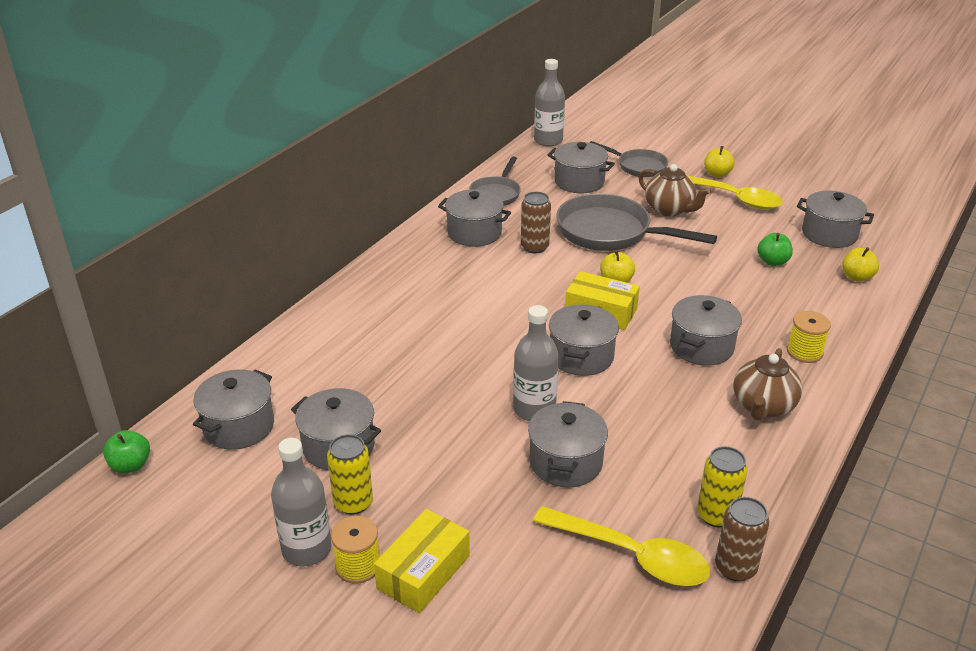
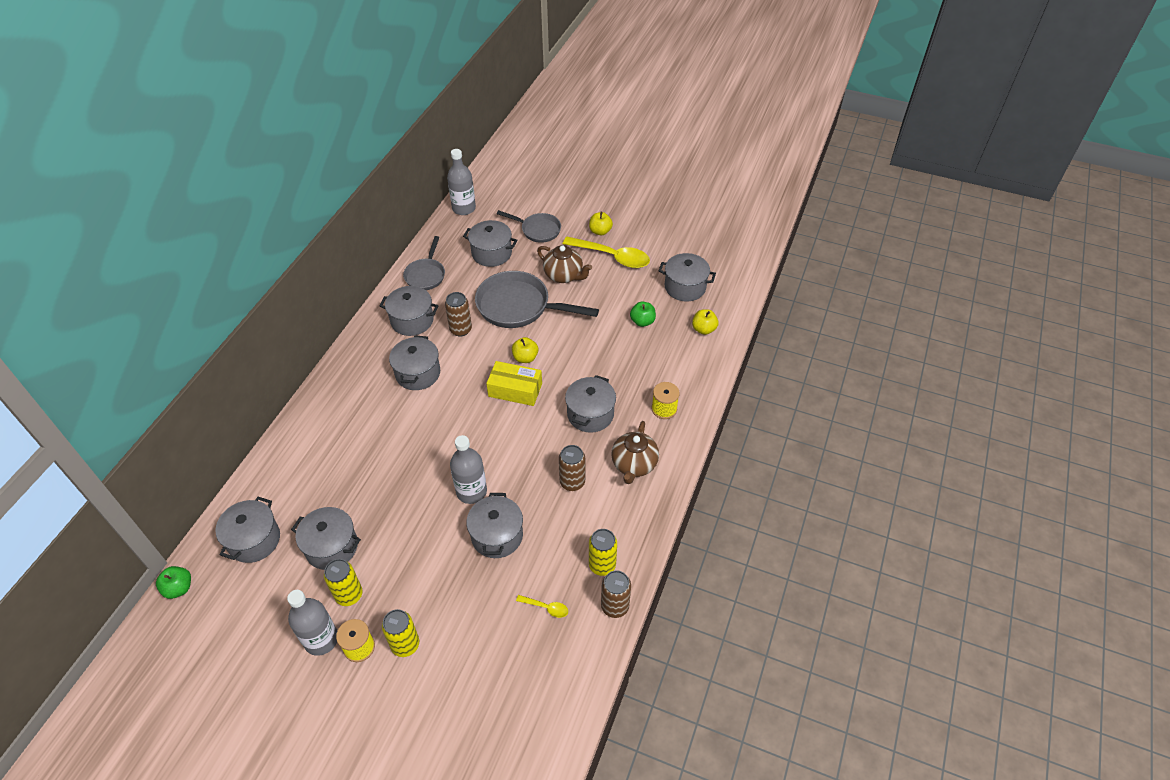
camera: 10 degrees left, 15 degrees up
yellow box [374,509,470,613] -> yellow can [382,609,419,657]
yellow spoon [533,506,710,586] -> yellow spoon [516,595,568,618], size x0.44
grey pot [549,304,619,376] -> grey pot moved to [389,335,440,390]
none -> brown can [559,445,585,491]

